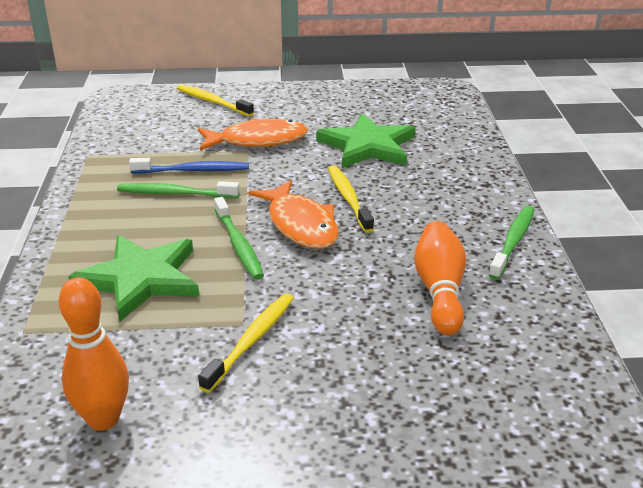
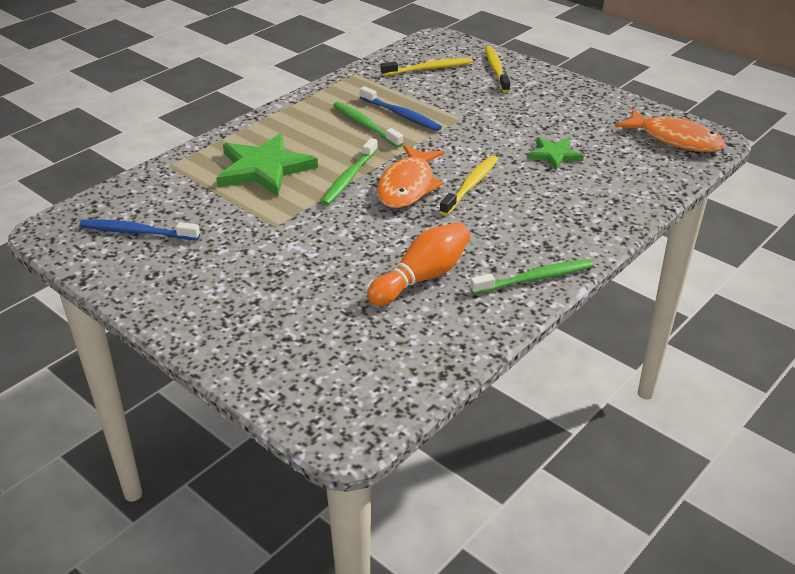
camera: 45 degrees right, 5 degrees up
orange bowling pin [58,277,129,431] -> blue toothbrush [80,219,200,240]
orange fish [198,119,308,150] -> orange fish moved to [615,108,726,152]
yellow toothbrush [198,294,294,393] -> yellow toothbrush moved to [381,58,473,76]
green star [316,113,416,168] -> green star [527,137,584,170], size x0.56

